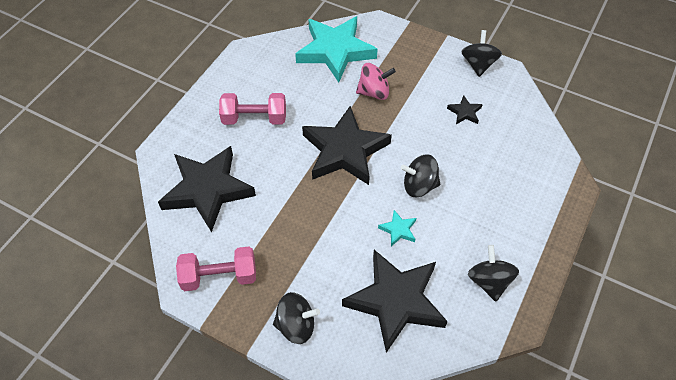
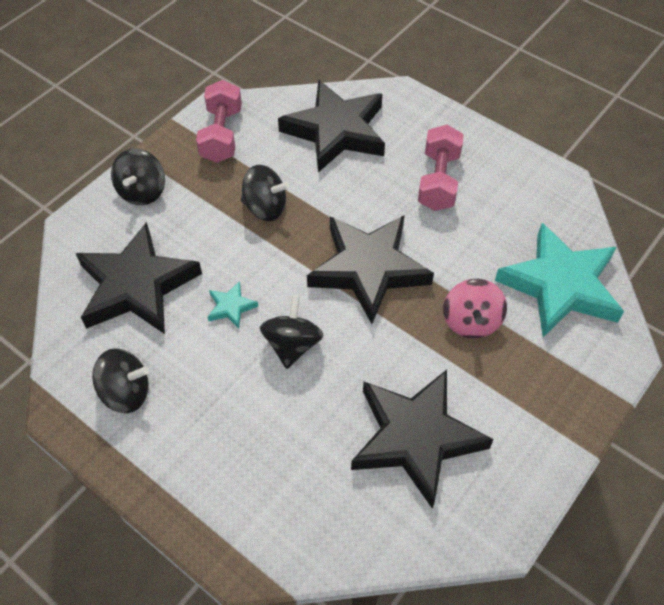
camera: 100 degrees right, 0 degrees up
black star [447,95,483,124] -> black star [351,370,494,509], size x2.46
black spinning top [461,30,502,77] -> black spinning top moved to [241,165,290,221]

